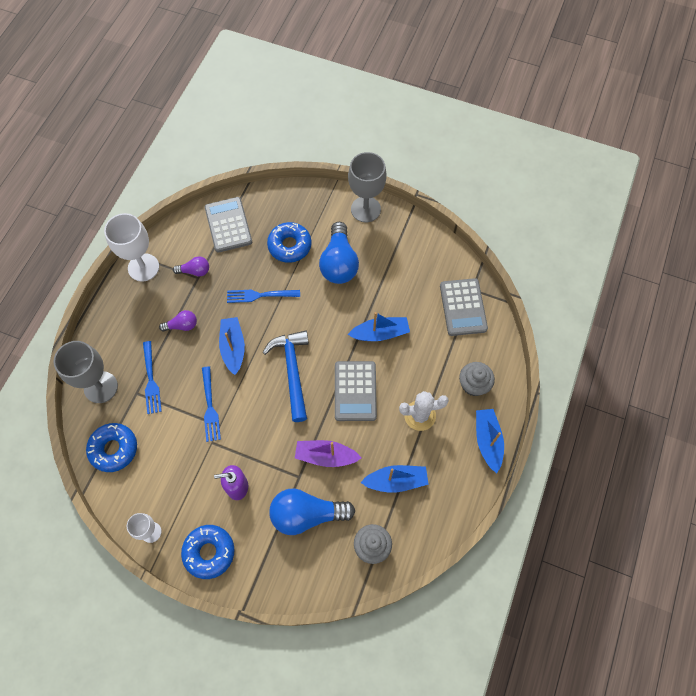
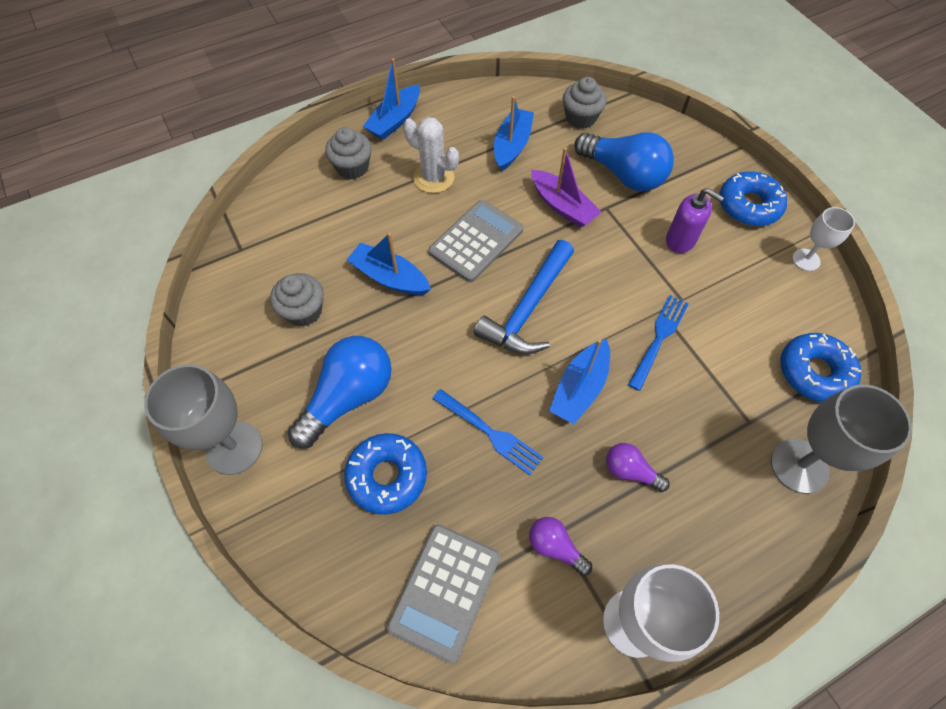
camera: 140 degrees left, 5 degrees down
blue fork [143,341,162,414] -> none
blue boat [360,465,429,493] -> blue boat turned 75 degrees clockwise [494,96,534,172]
grey calculator [440,278,488,336] -> none
none -> grey cupcake [270,273,324,327]

